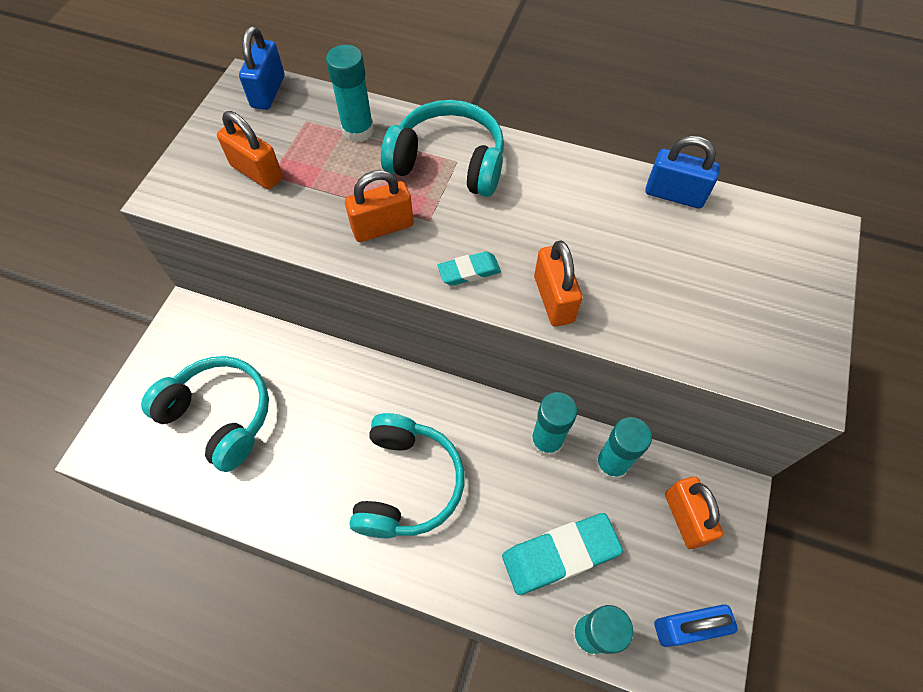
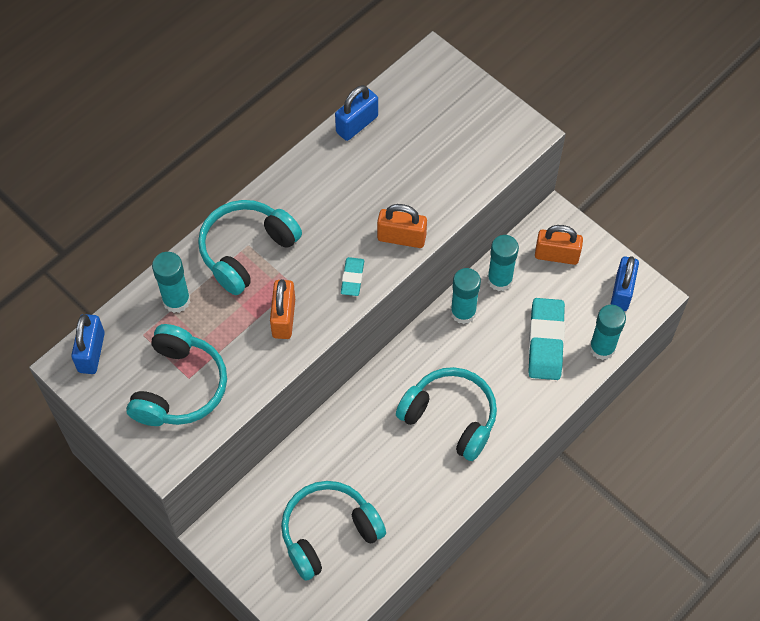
camera: 65 degrees left, 0 degrees up
orange padlock [217,111,283,189] -> turquoise headphones [126,324,227,426]
blue padlock [239,26,284,110] -> blue padlock turned 60 degrees clockwise [71,314,105,374]

